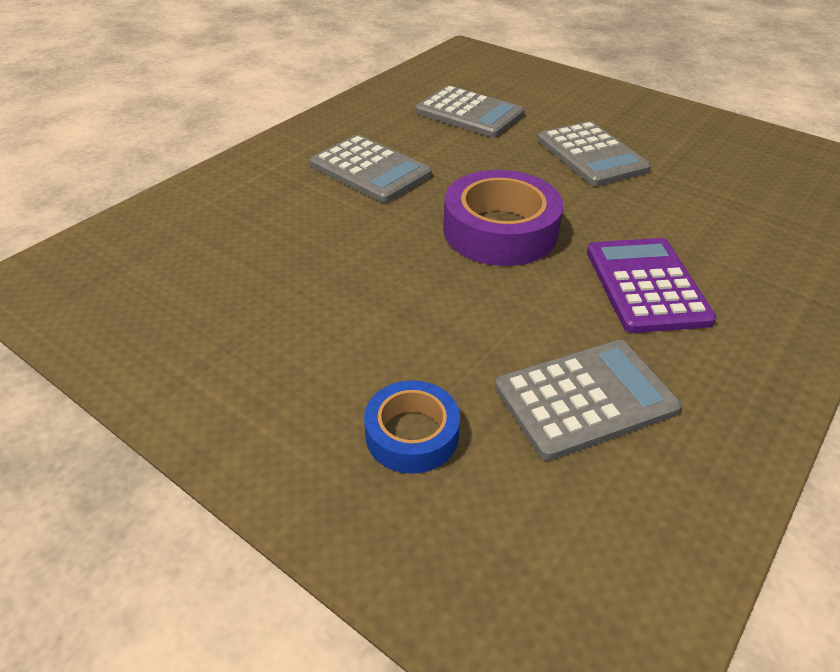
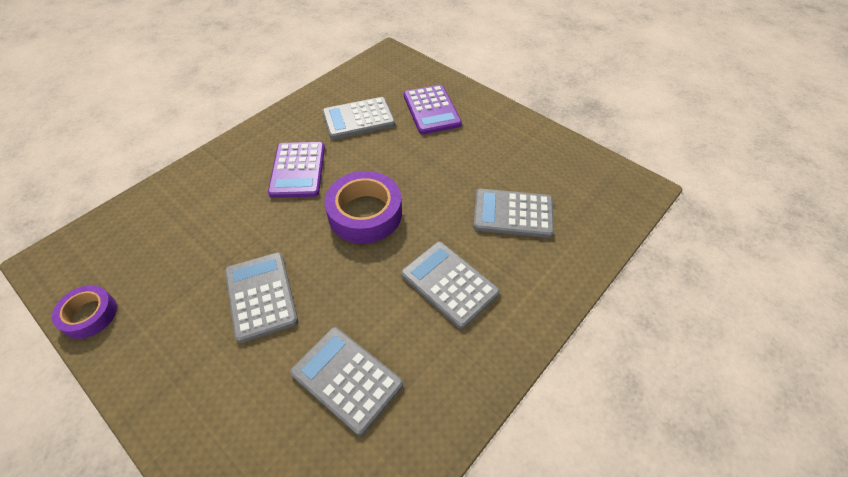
camera: 175 degrees left, 10 degrees up
blue tape [364,380,460,474] -> purple calculator [404,85,462,134]
none -> purple tape [52,285,117,339]
none -> grey calculator [473,189,554,238]

